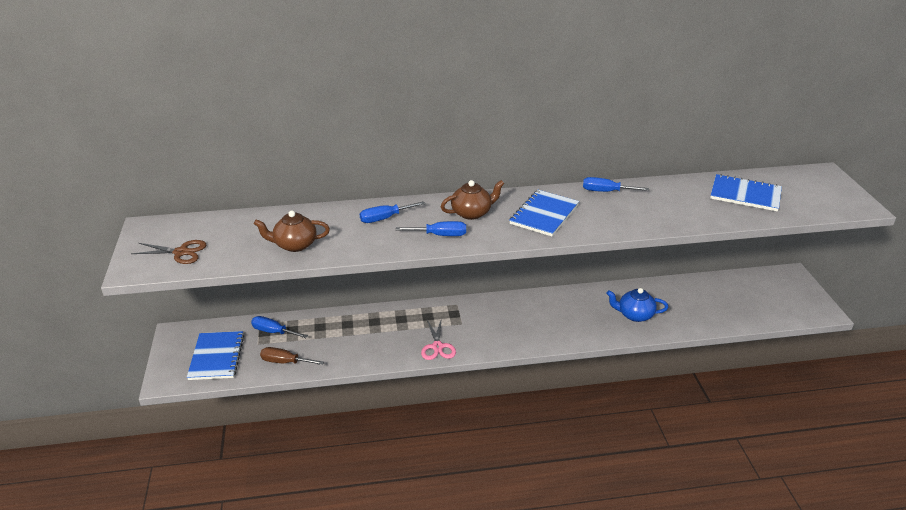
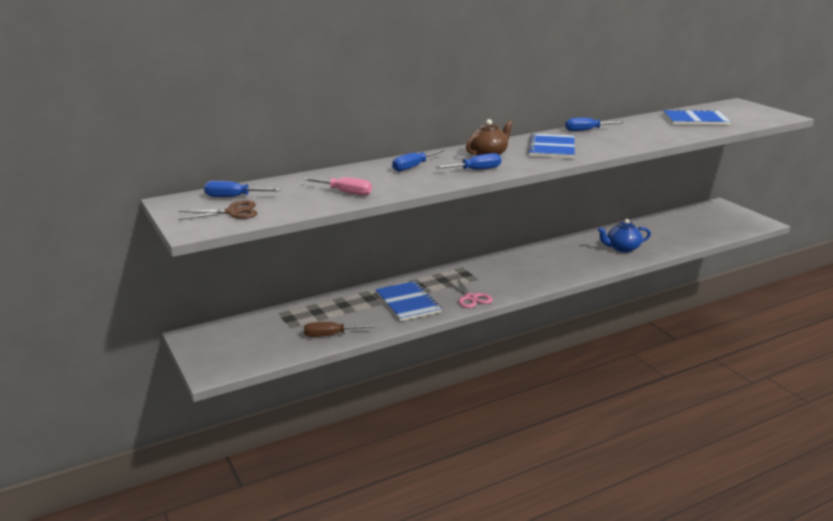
camera: 20 degrees left, 10 degrees down
blue notebook [187,331,244,380] -> blue notebook moved to [375,281,442,321]
blue screwdriver [251,316,308,338] -> blue screwdriver moved to [204,181,280,197]
brown teapot [254,211,330,252] -> pink screwdriver [303,177,372,195]

